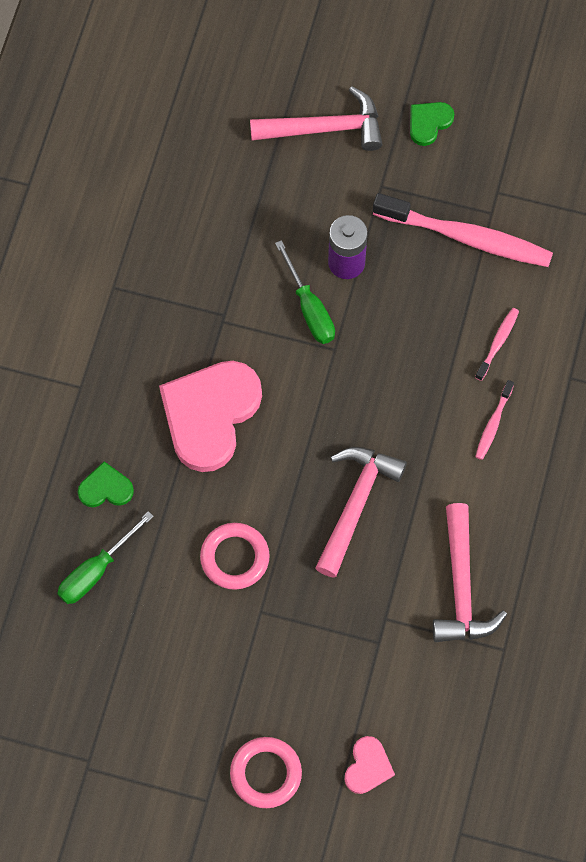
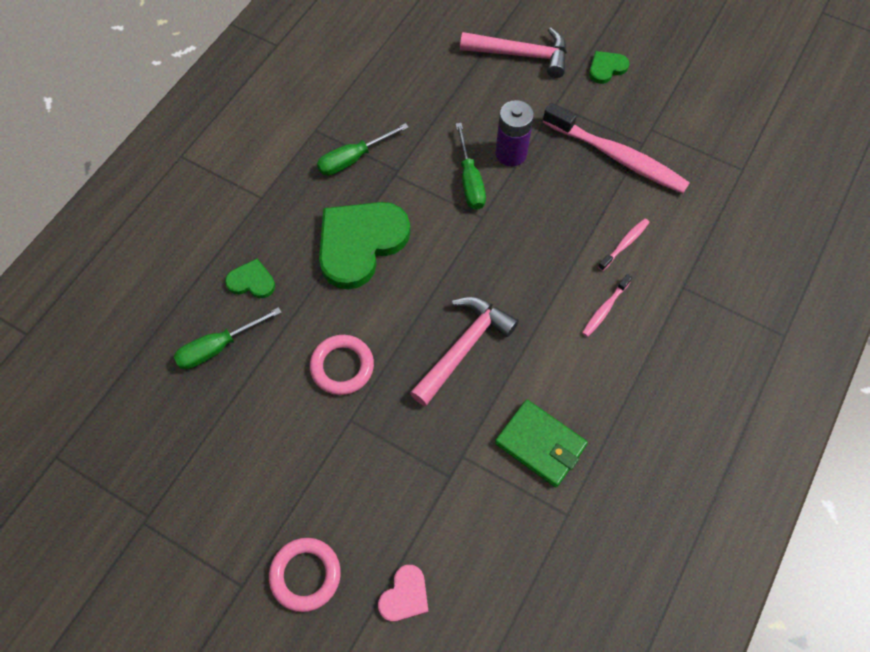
camera: 15 degrees right, 5 degrees down
pink heart [159,361,262,472] -> green heart [319,202,410,290]
pink hammer [433,503,507,642] -> green wallet [495,400,588,487]
none -> green screwdriver [317,123,409,176]

